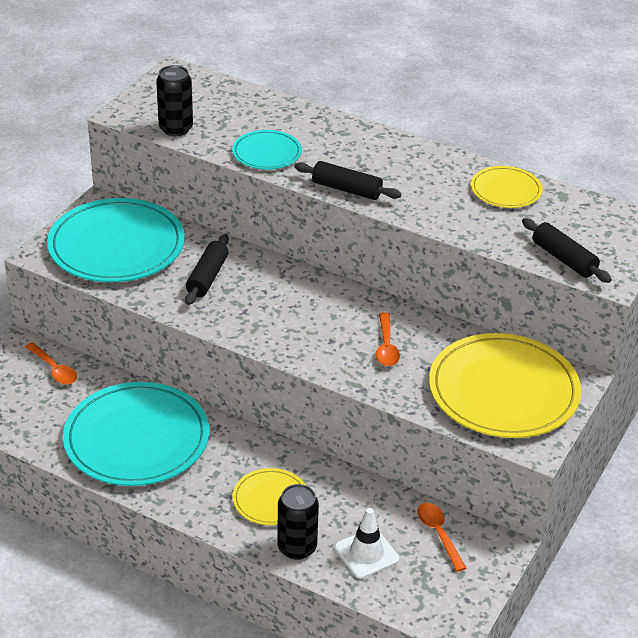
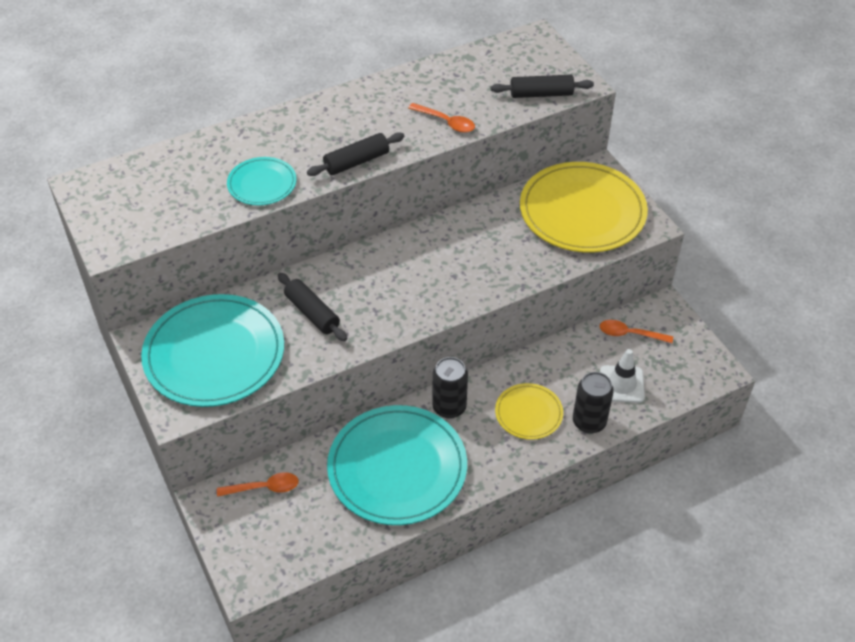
camera: 55 degrees left, 10 degrees up
black can [156,65,193,136] -> black can moved to [432,357,468,419]
orange spoon [376,312,400,366] -> orange spoon moved to [408,103,475,133]
yellow plate [471,166,542,208] -> none

